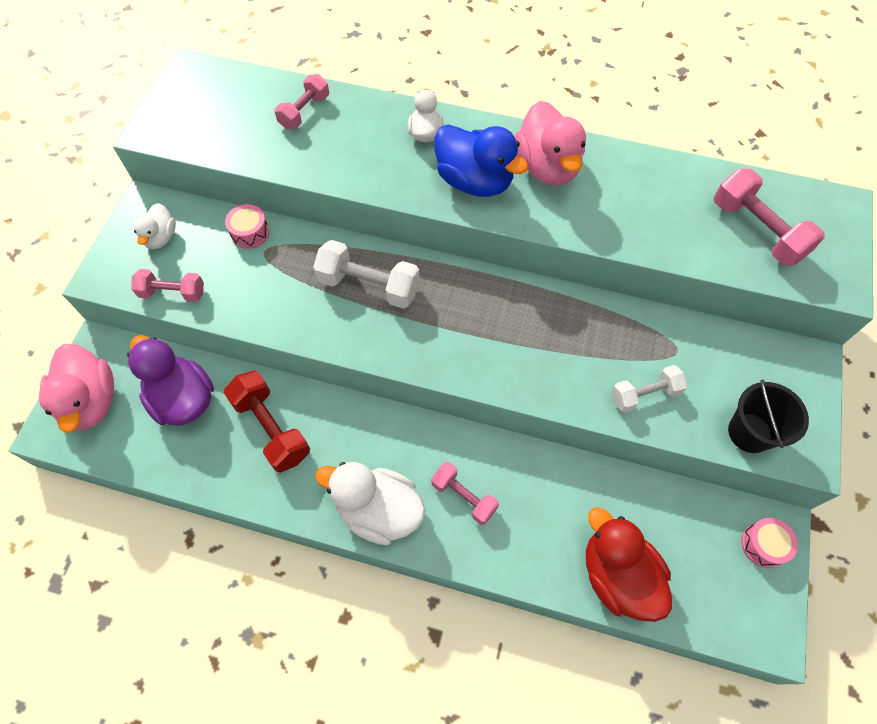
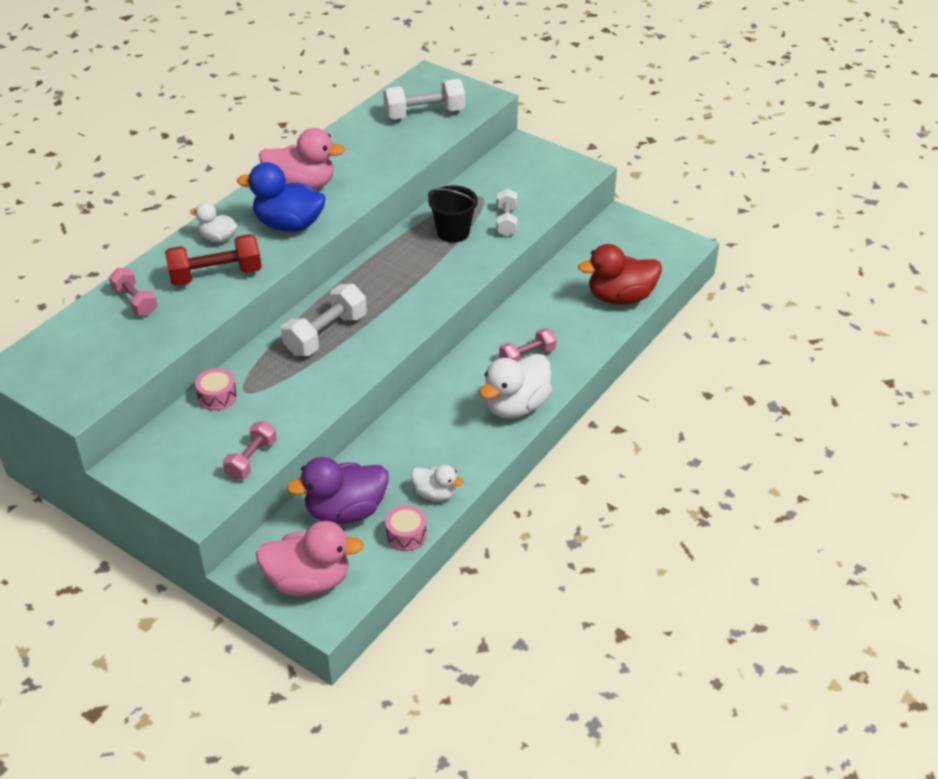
camera: 70 degrees left, 20 degrees down
white duck [133,203,176,249] -> white duck moved to [411,465,464,501]
red dumbbell [223,371,310,473] -> red dumbbell moved to [165,234,262,286]
blue duck [434,125,529,197] -> blue duck turned 135 degrees counterclockwise [237,162,326,232]
pink dumbbell [714,169,825,266] -> white dumbbell [383,79,465,119]
black bucket [728,379,809,453] -> black bucket moved to [428,186,478,243]
pink drum [741,518,798,568] -> pink drum moved to [385,505,427,551]

